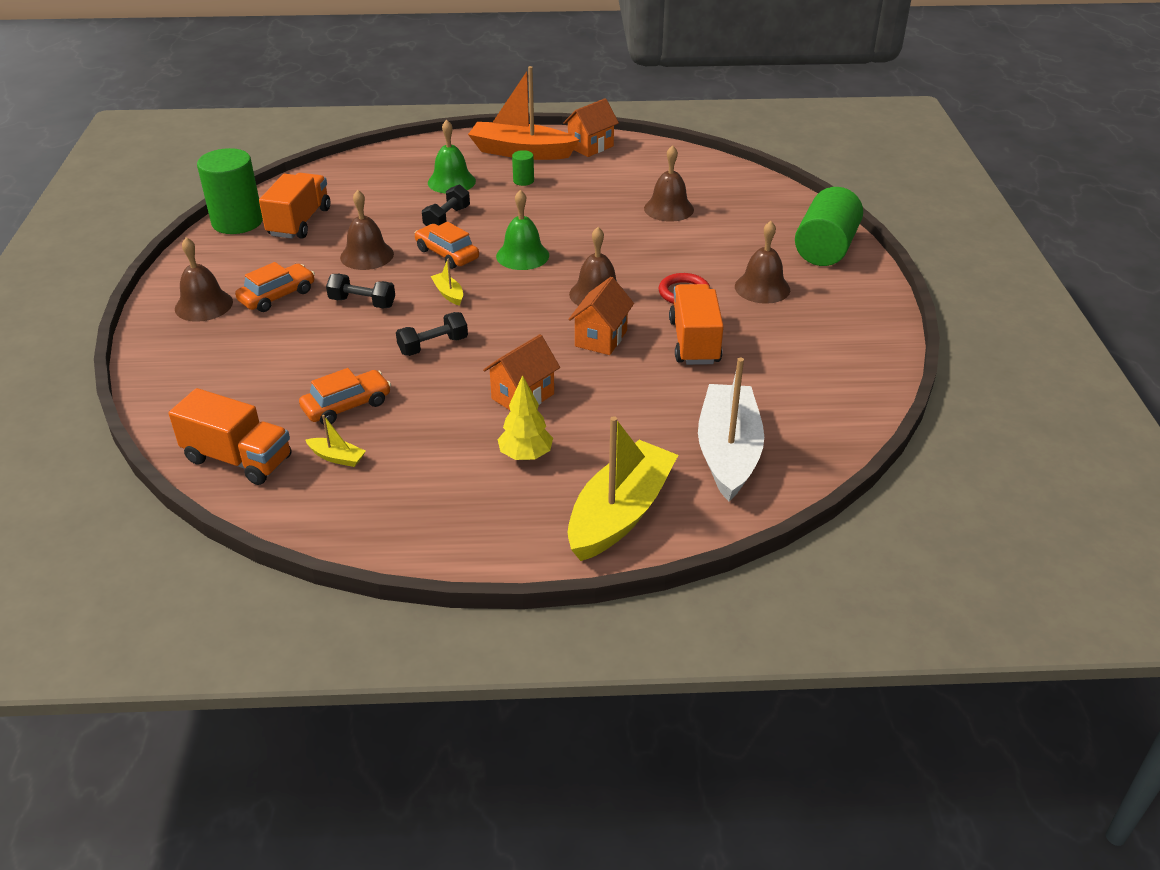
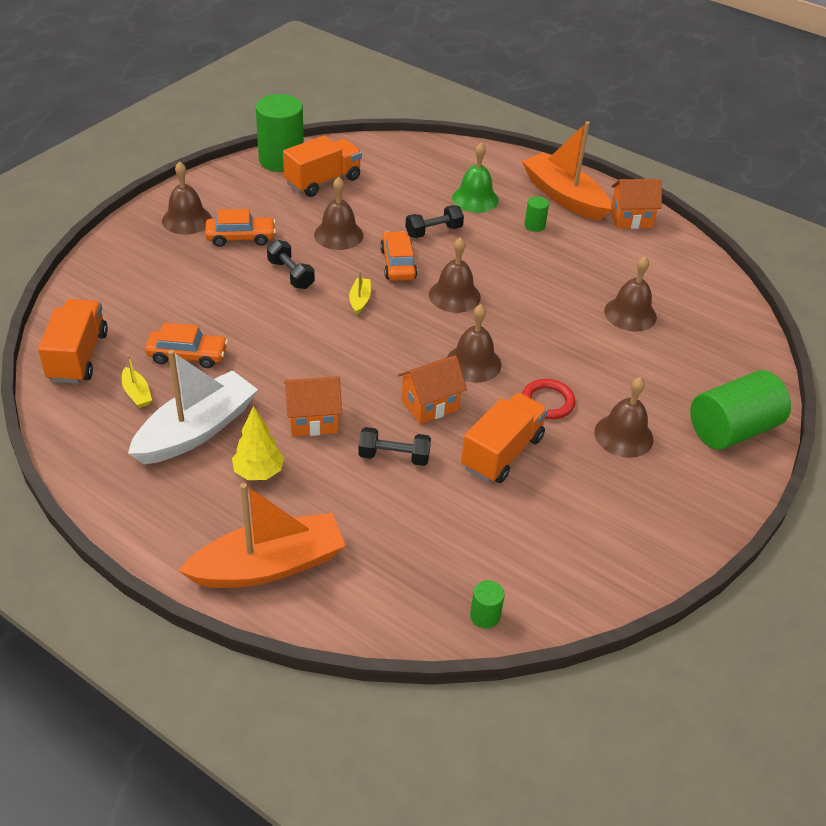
camera: 35 degrees right, 5 degrees up
orange truck [169,388,291,485] -> orange truck turned 150 degrees counterclockwise [38,299,108,383]
black dumbbell [396,312,468,356] -> black dumbbell moved to [358,427,431,466]
green bell [496,190,549,270] -> brown bell [429,237,481,313]
yellow boat [568,416,678,561] -> orange boat [178,483,346,588]
white boat [698,358,764,501] -> white boat moved to [128,350,258,464]
none -> green cylinder [470,580,505,629]

